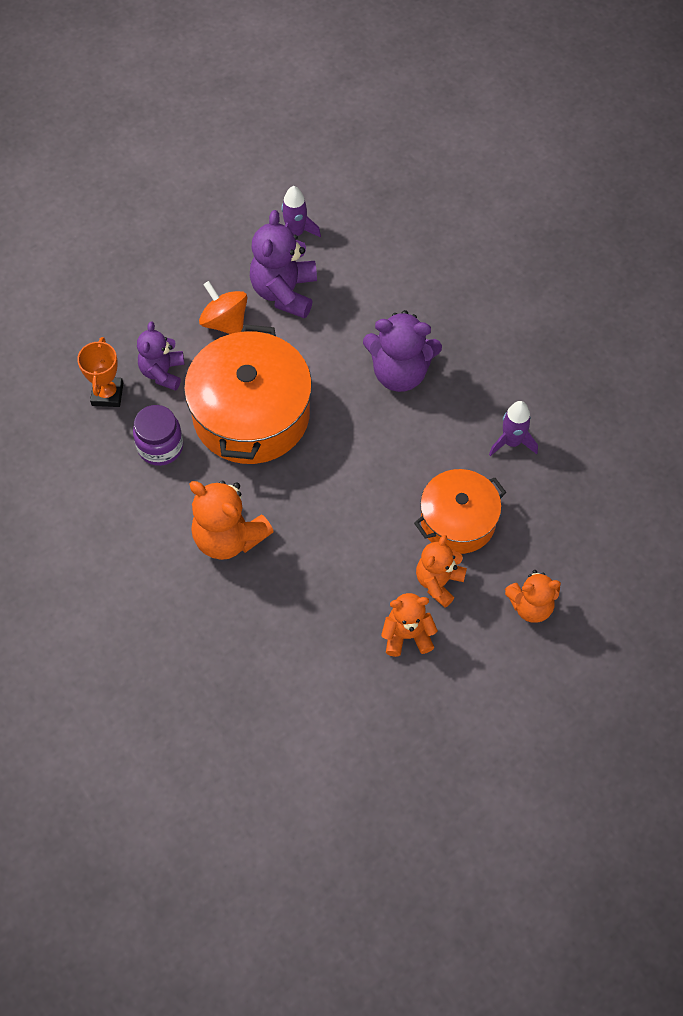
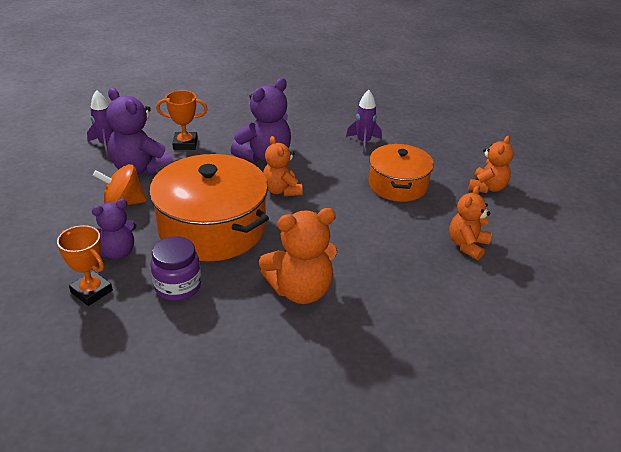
camera: 55 degrees left, 25 degrees down
purple teddy bear [137,322,184,391] -> purple teddy bear turned 75 degrees counterclockwise [92,199,137,260]
orange teddy bear [416,535,467,608] -> orange teddy bear moved to [263,136,303,196]
none -> orange trophy [156,90,207,150]

